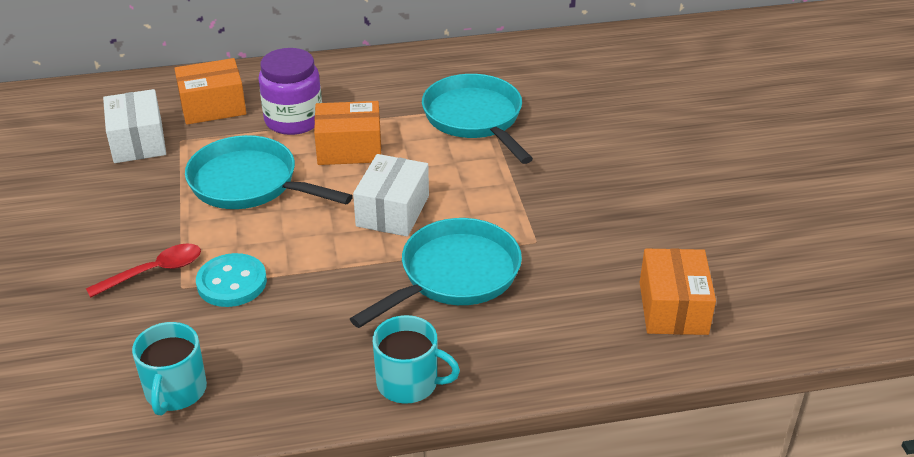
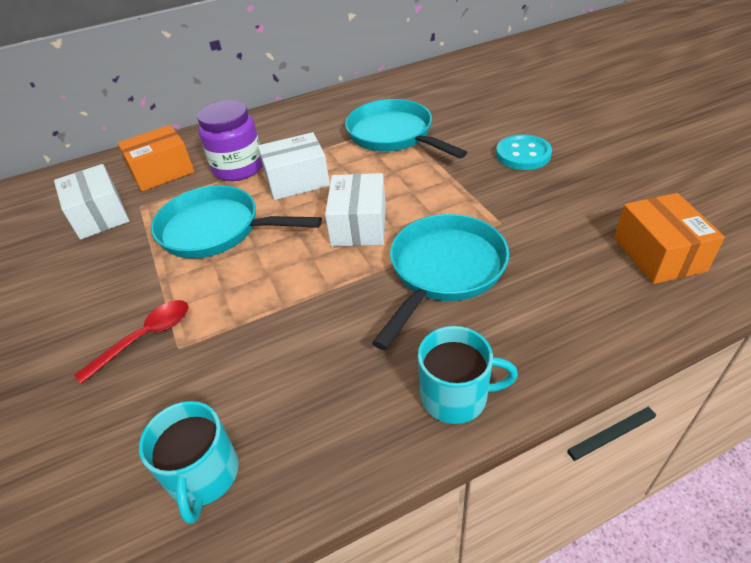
camera: 10 degrees left, 5 degrees up
turquoise button [196,253,267,307] -> turquoise button moved to [496,134,552,170]
orange box [314,101,381,165] -> white box [258,132,330,200]

